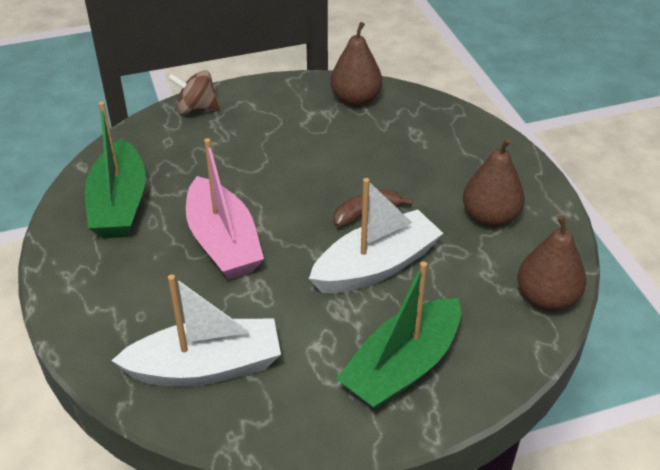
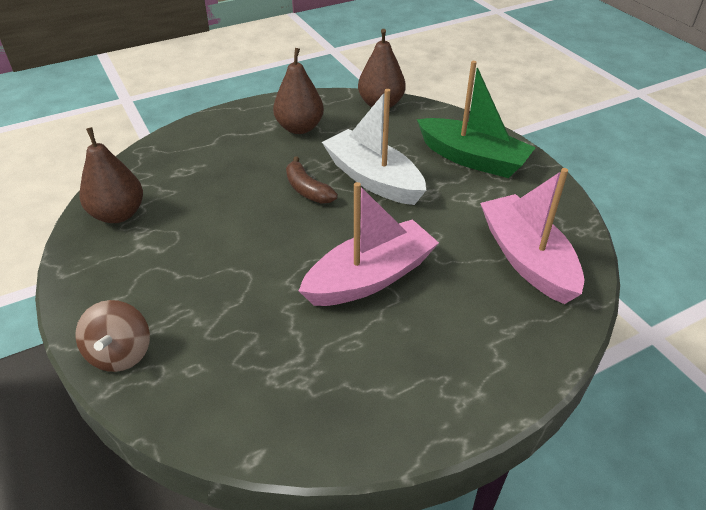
camera: 100 degrees left, 0 degrees up
green boat [85,101,146,238] -> none
white boat [111,274,281,387] -> pink boat [480,168,584,304]

